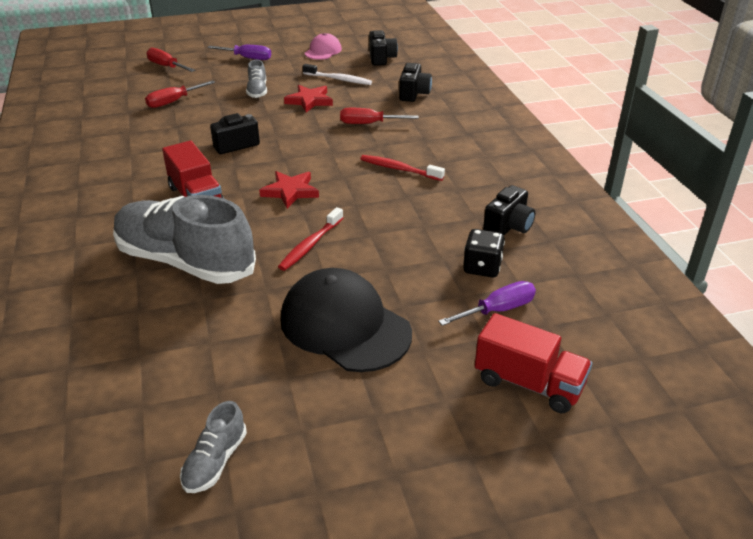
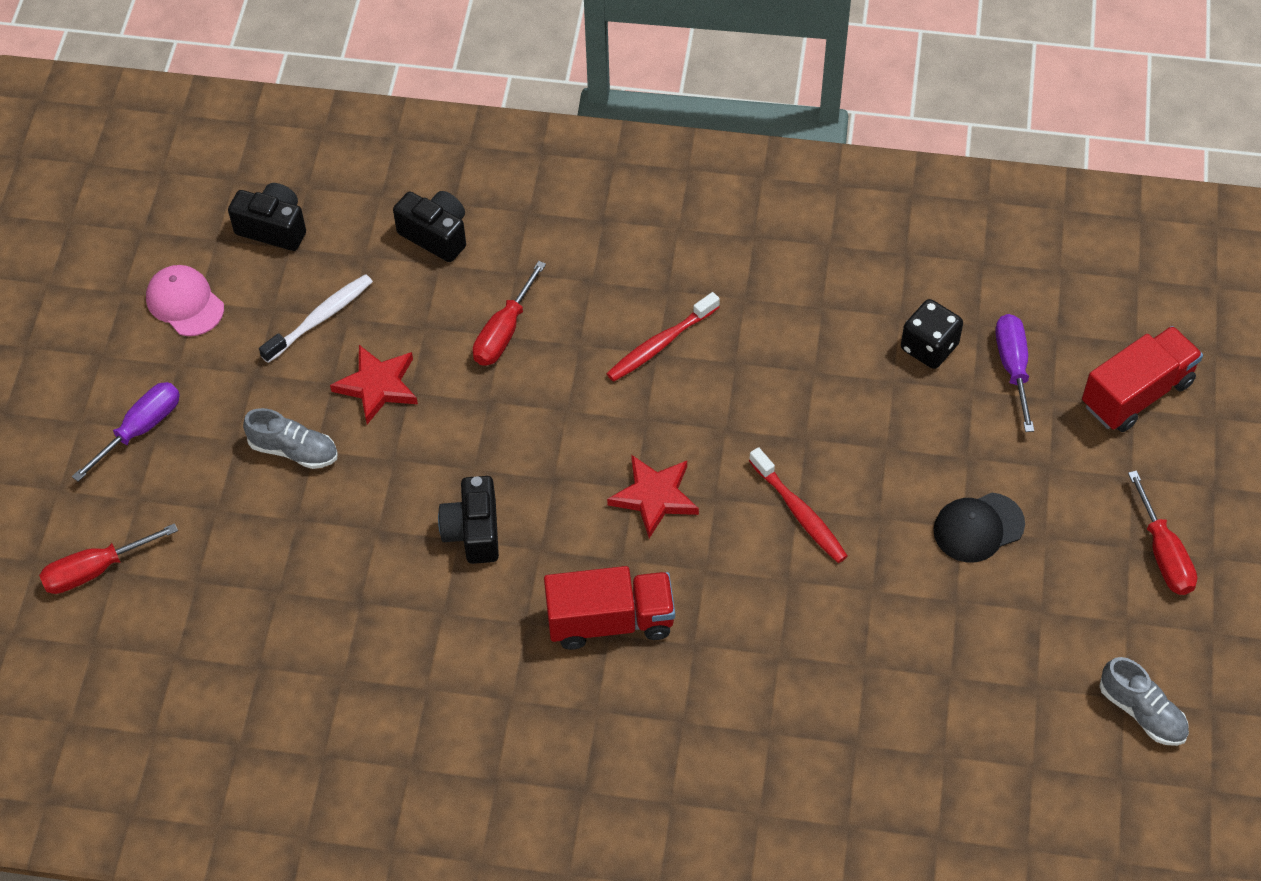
camera: 65 degrees left, 20 degrees up
grey shoe [113,195,256,284] -> none
red screwdriver [145,81,215,108] -> red screwdriver moved to [1128,470,1197,595]
black cap [280,268,412,372] -> black cap [933,493,1025,563], size x0.52
black camera [483,185,536,235] -> none

